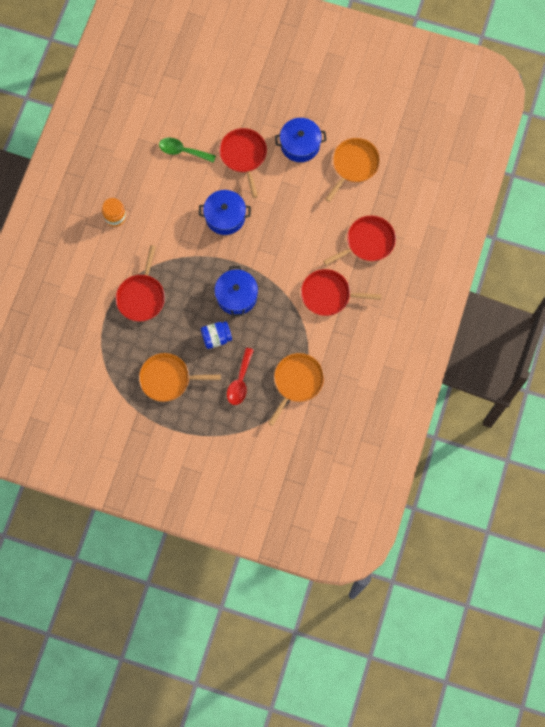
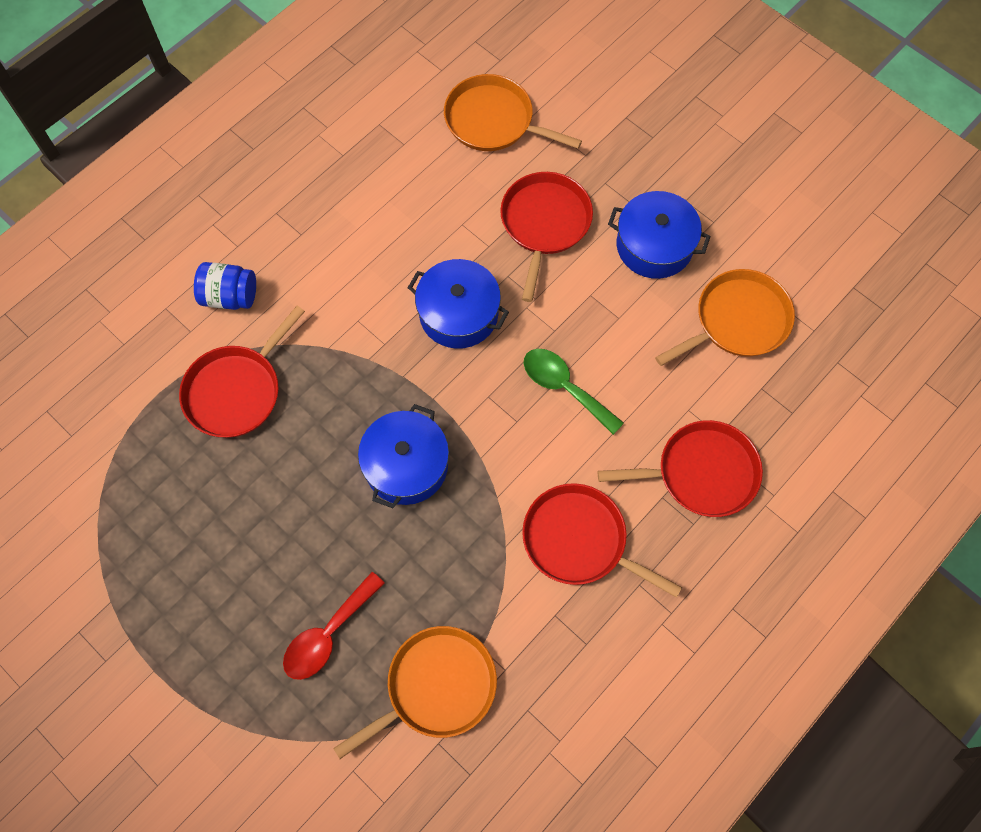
camera: 25 degrees right, 5 degrees down
orange jar [102,198,126,227] -> none
orange pan [139,353,221,402] -> orange pan moved to [444,74,582,151]
green spoon [159,138,216,163] -> green spoon moved to [524,349,624,435]
blue jar [201,321,232,349] -> blue jar moved to [194,262,256,310]

